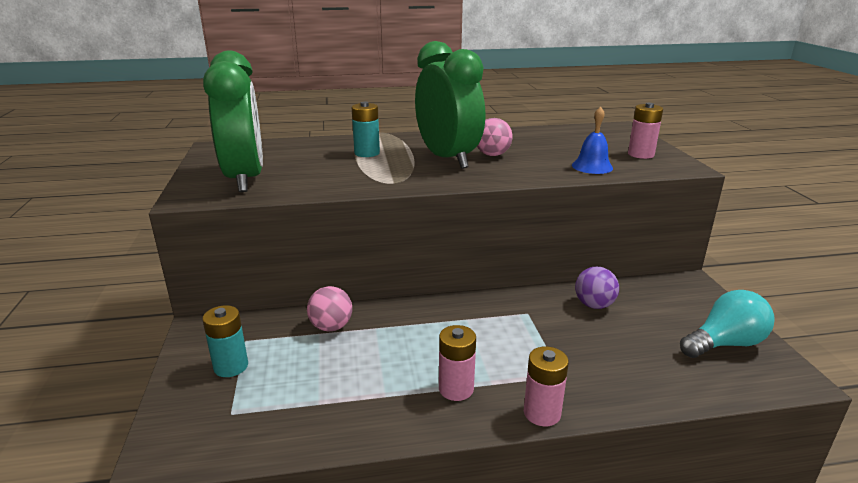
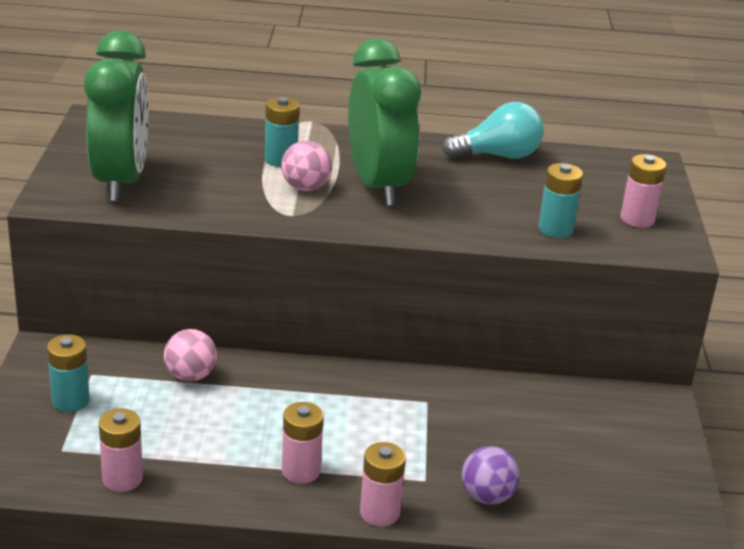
camera: 10 degrees right, 5 degrees up
pink ball [477,118,512,156] -> pink ball moved to [281,141,332,191]
blue bell [572,106,613,174] -> turquoise battery [538,163,583,238]
purple ball [575,266,619,309] -> purple ball moved to [462,446,520,505]
turquoise light bulb [680,290,775,358] -> turquoise light bulb moved to [442,102,544,159]
none -> pink battery [99,408,143,492]

